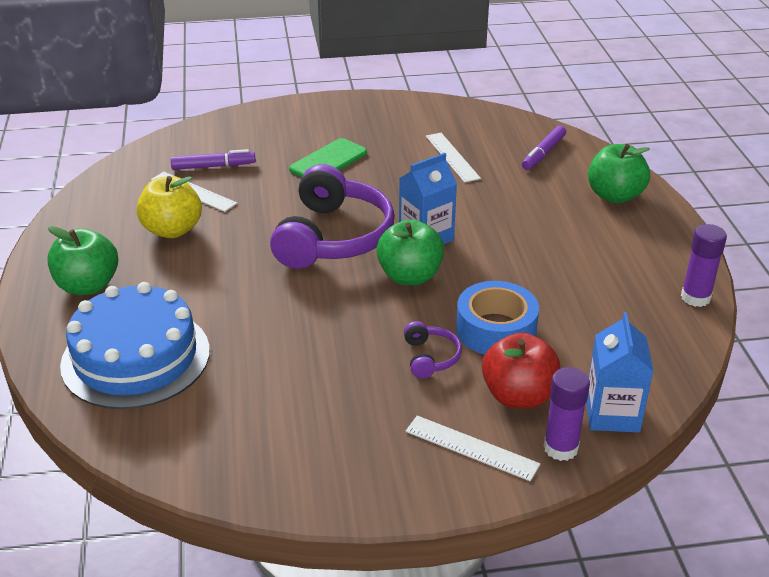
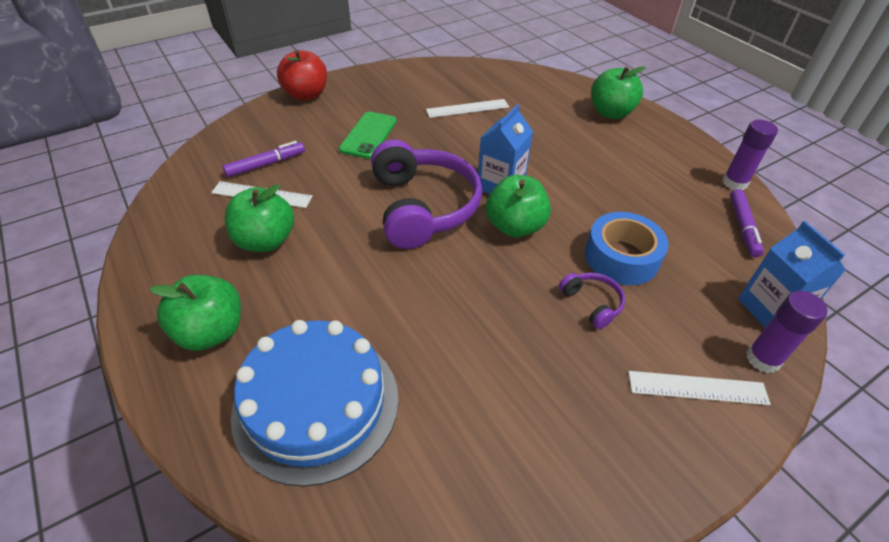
camera: 25 degrees left, 10 degrees up
yellow apple [137,176,202,238] -> green apple [225,184,294,252]
white ruler [426,133,481,183] -> white ruler turned 60 degrees counterclockwise [426,99,509,118]
red apple [482,332,561,408] -> red apple moved to [277,50,327,101]
purple marker [522,125,566,170] -> purple marker moved to [730,189,764,257]

